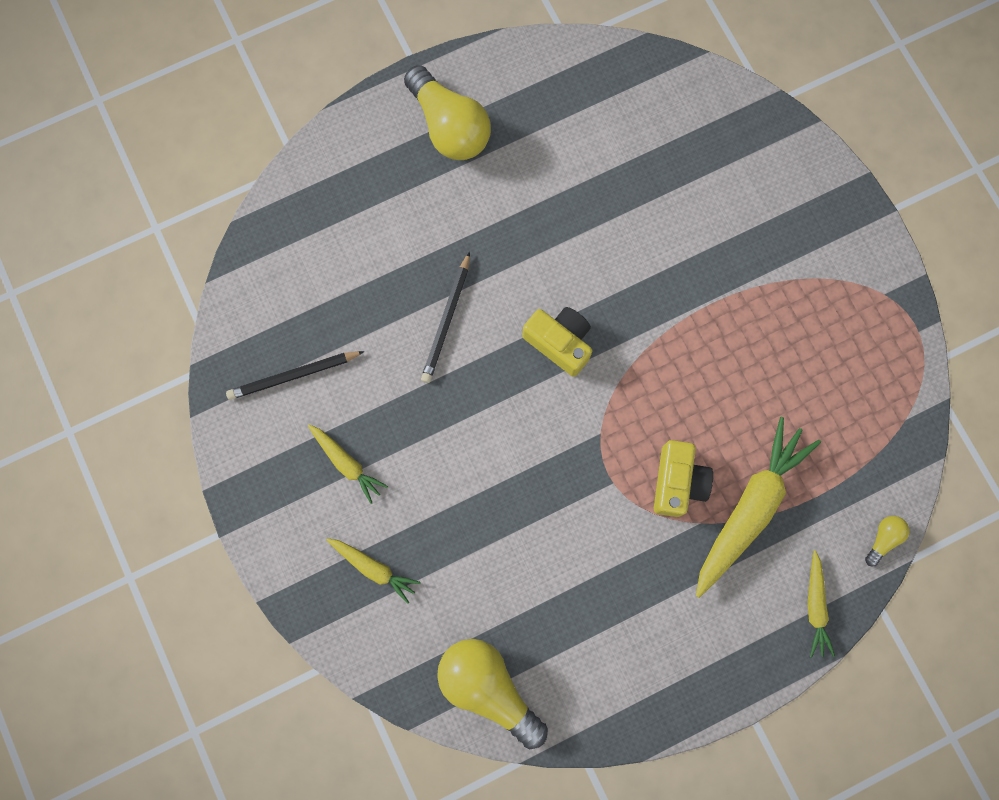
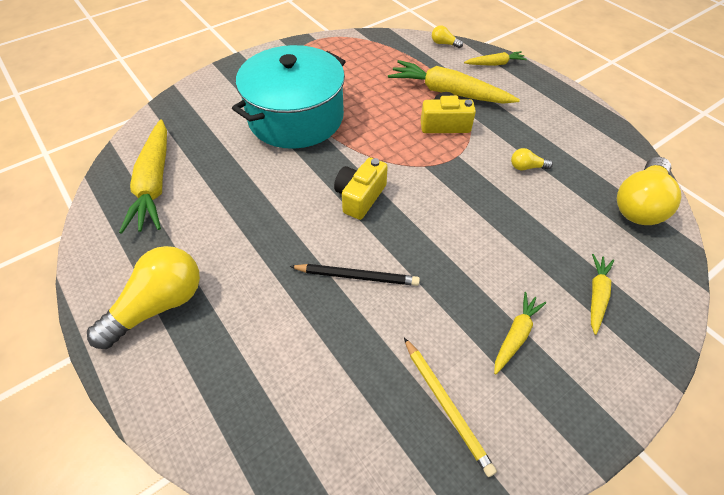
camera: 100 degrees left, 25 degrees down
black pencil [226,351,365,400] -> yellow pencil [404,338,497,477]
none -> yellow carrot [119,119,167,234]
none -> turquoise pot [232,45,346,149]
none -> yellow light bulb [511,148,553,170]

